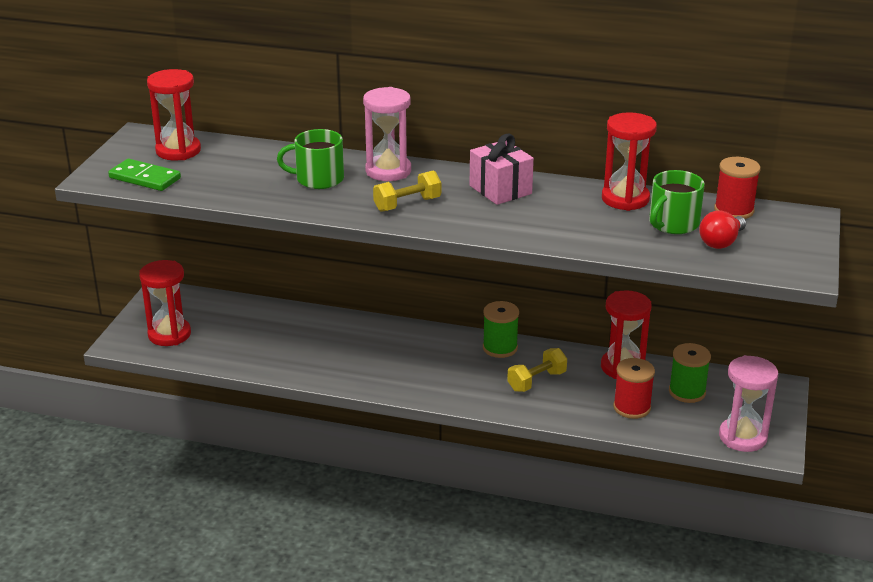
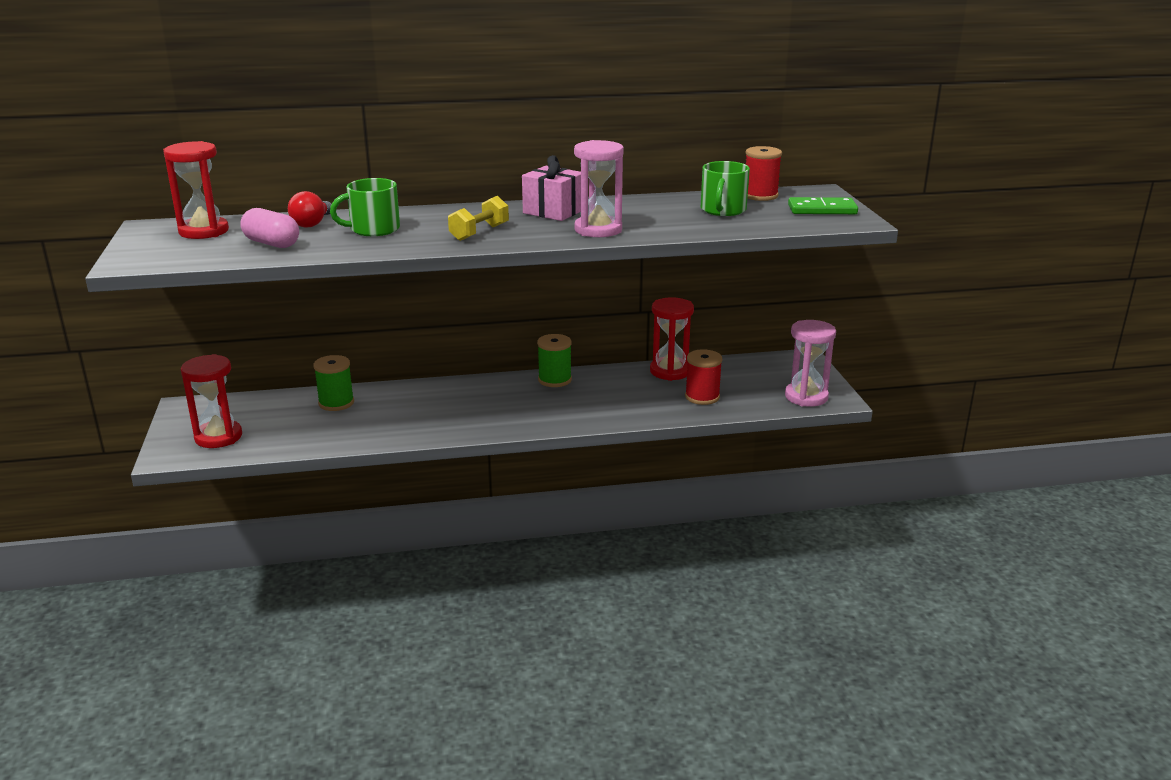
camera: 25 degrees left, 5 degrees down
green domino [108,159,181,191] -> green domino moved to [788,197,858,214]
pink hourglass [363,87,411,181] -> pink hourglass moved to [574,140,624,237]
yellow dumbbell [507,348,567,392] -> none
red hourglass [602,112,657,211] -> none
green spool [669,343,711,403] -> green spool moved to [313,355,354,411]
red light bulb [699,210,746,249] -> red light bulb moved to [288,191,331,227]
none -> pink capsule [240,208,299,248]

